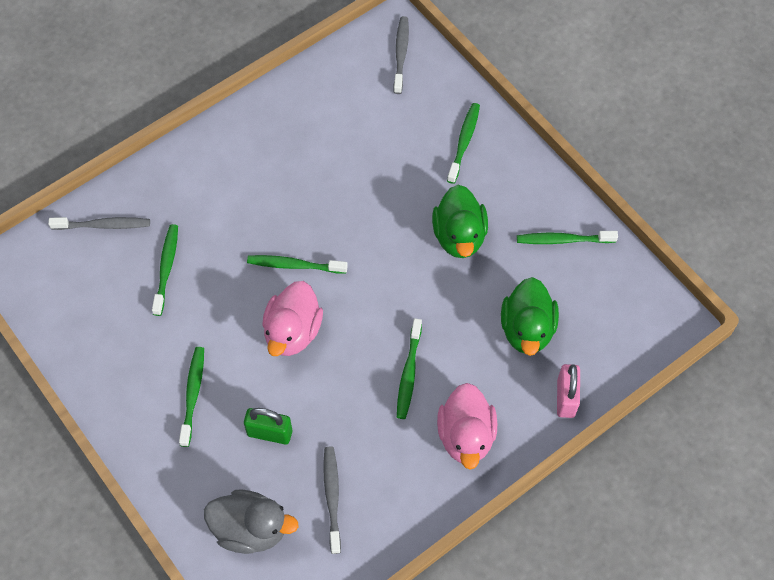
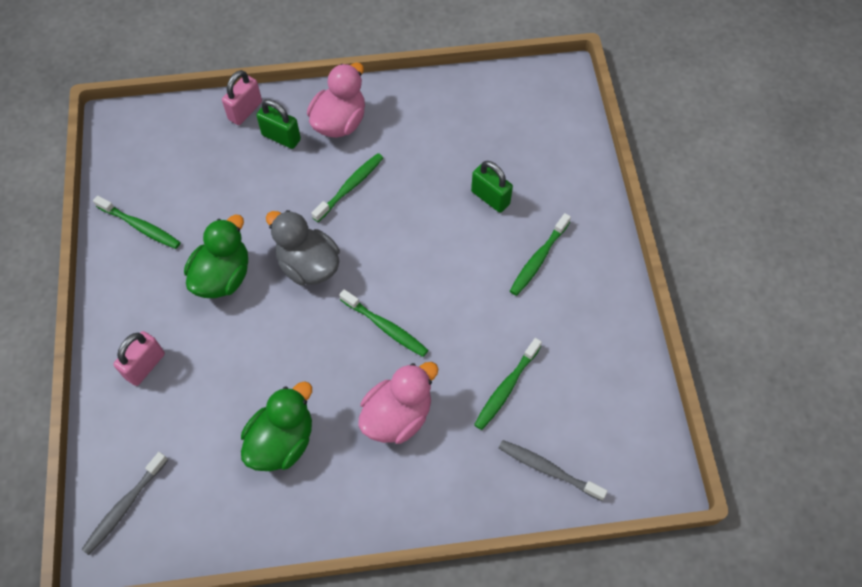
camera: 150 degrees left, 0 degrees up
grey duck [204,490,299,554] -> grey duck moved to [266,210,340,286]
pink duck [262,281,323,356] -> pink duck moved to [358,362,438,444]
grey toothbrush [323,446,341,554] -> none
green toothbrush [447,103,480,184] -> pink padlock [114,331,165,386]
green duck [501,277,559,356] -> green duck moved to [241,381,312,471]
none -> green padlock [256,100,301,149]

